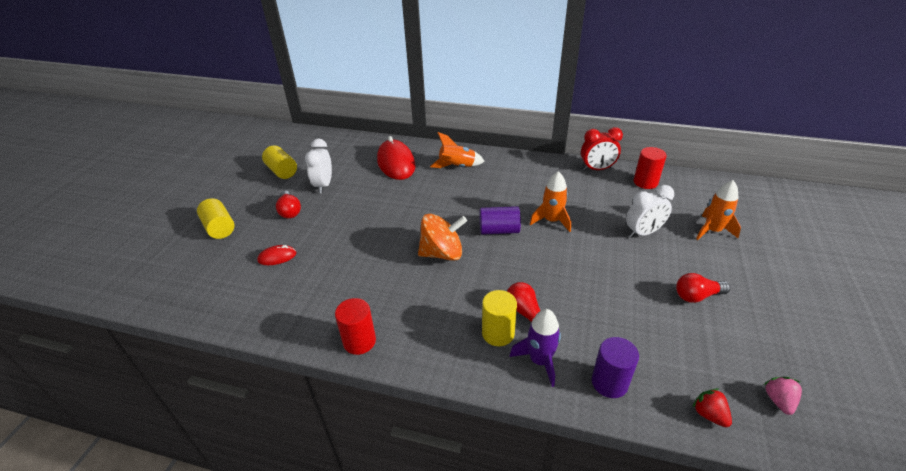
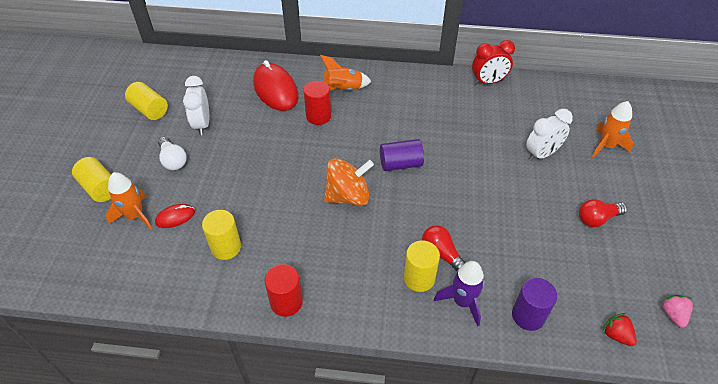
camera: 10 degrees left, 10 degrees up
red light bulb [276,191,301,219] -> white light bulb [158,137,187,170]
orange rocket [530,171,571,232] -> orange rocket moved to [106,172,152,230]
red cylinder [634,147,667,189] -> red cylinder moved to [304,81,331,125]
none -> yellow cylinder [202,210,241,260]

